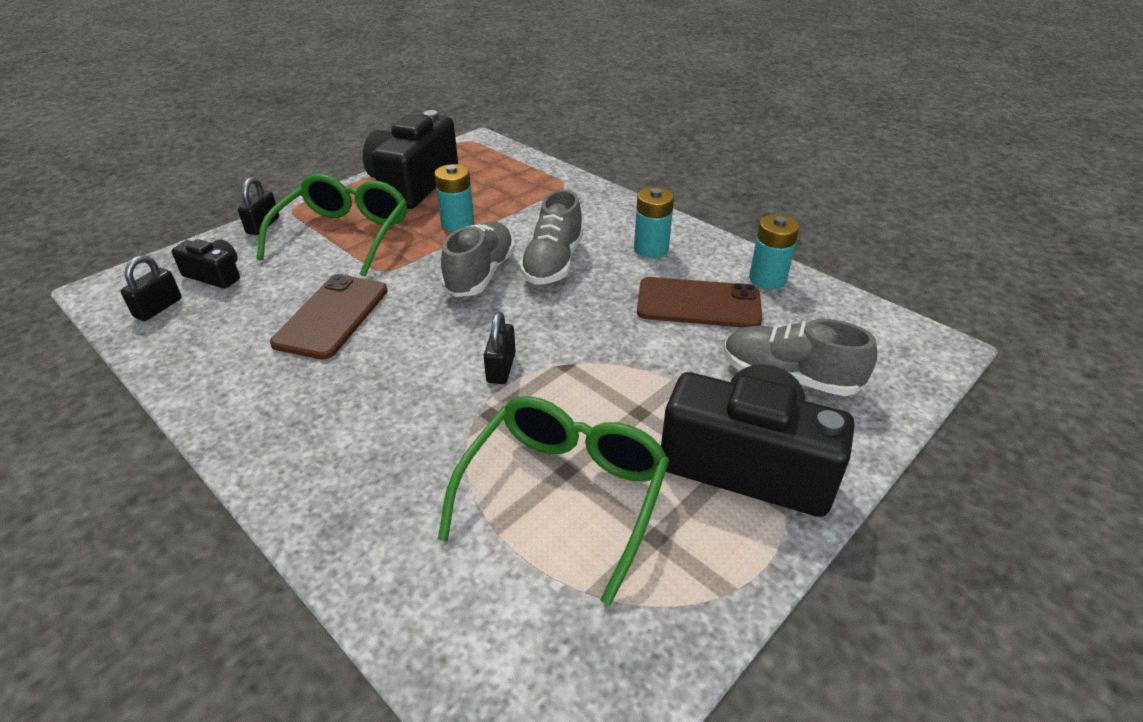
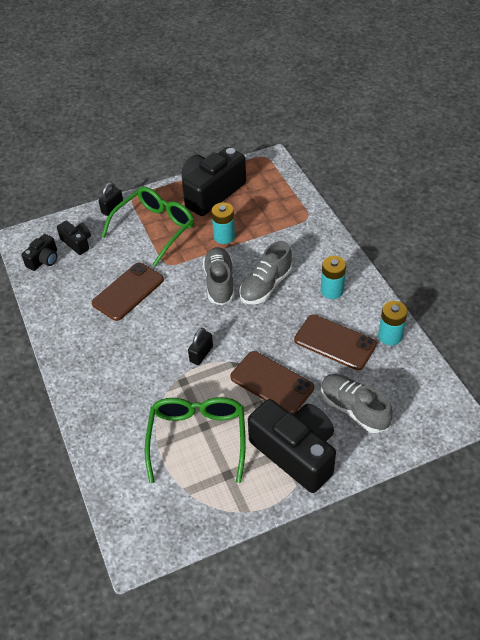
camera: 25 degrees right, 10 degrees up
black padlock [121,255,182,321] -> black camera [21,234,57,271]
green glasses [438,396,669,606] -> green glasses turned 45 degrees counterclockwise [145,397,246,483]
grey shoe [441,222,515,297] -> grey shoe turned 45 degrees counterclockwise [203,247,235,305]
none -> brown phone [230,351,314,414]

